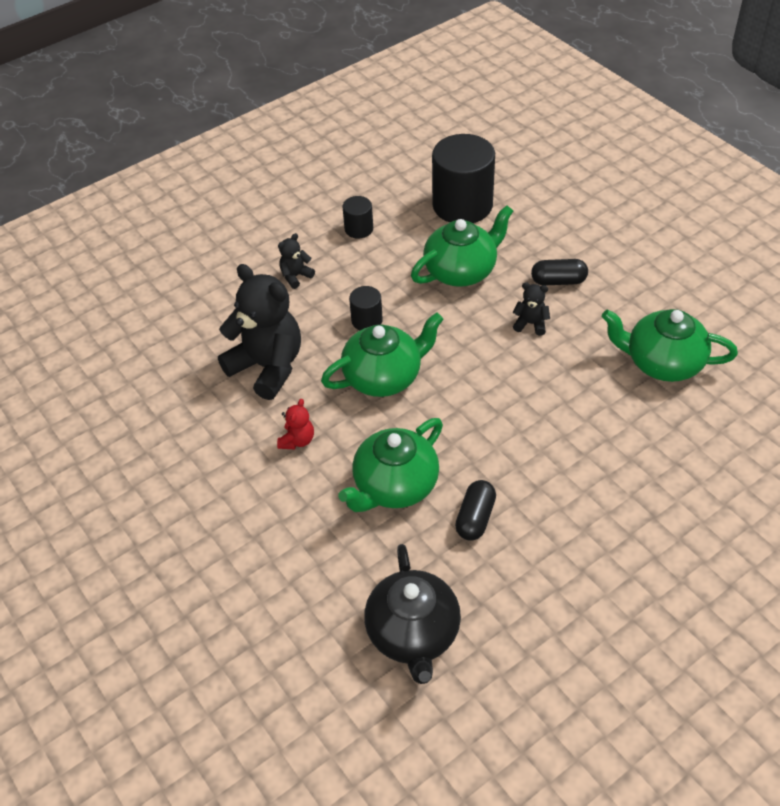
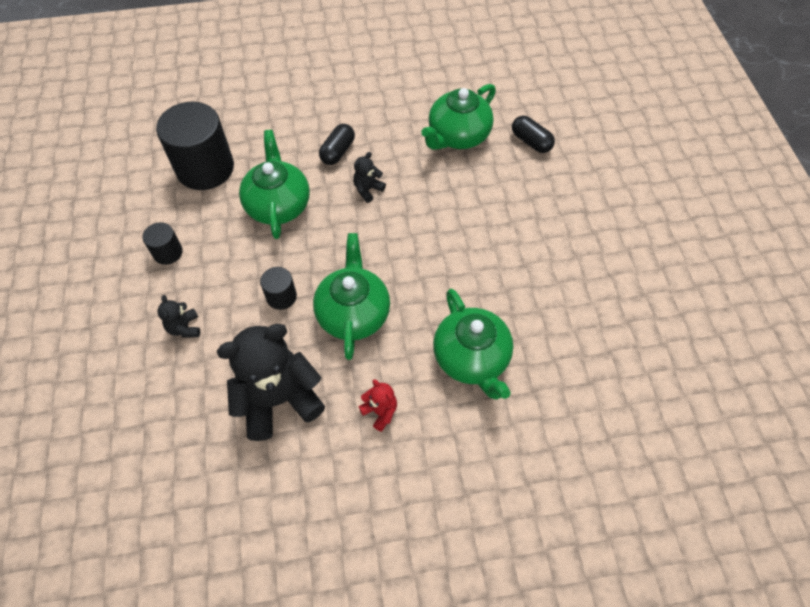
camera: 65 degrees left, 10 degrees up
black teapot [364,544,461,684] -> none
black capsule [455,480,496,541] -> black capsule moved to [512,116,555,153]

